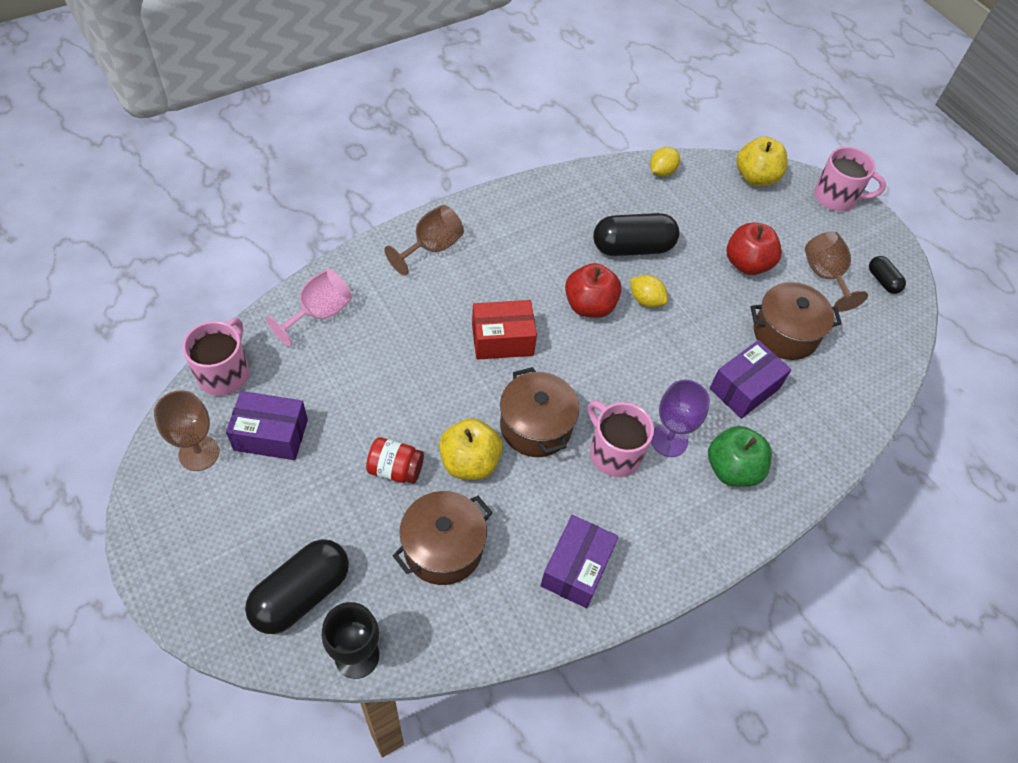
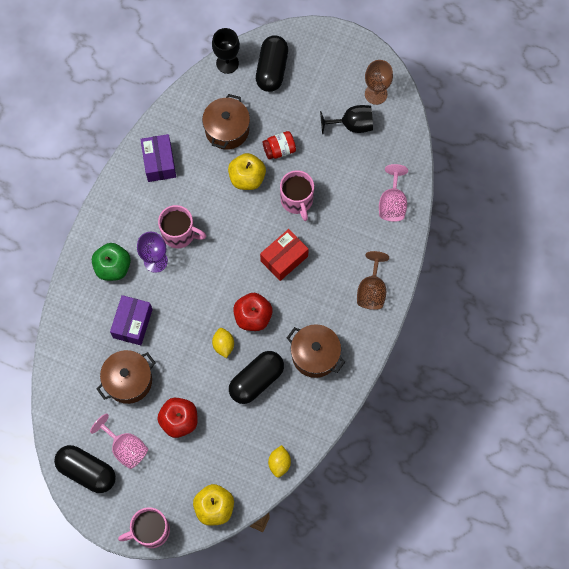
camera: 150 degrees right, 15 degrees up
pink mug [182,318,250,396] -> pink mug moved to [280,170,314,221]
purple box [226,391,308,460] -> black goblet [320,105,373,134]
brown pot [500,367,579,457] -> brown pot moved to [287,324,345,378]
yellow lemon [630,275,668,308] -> yellow lemon turned 75 degrees clockwise [212,328,234,358]
brown goblet [805,231,868,312] -> pink goblet [90,413,148,469]
black capsule [869,256,906,294] -> black capsule [54,445,116,493], size x1.94

